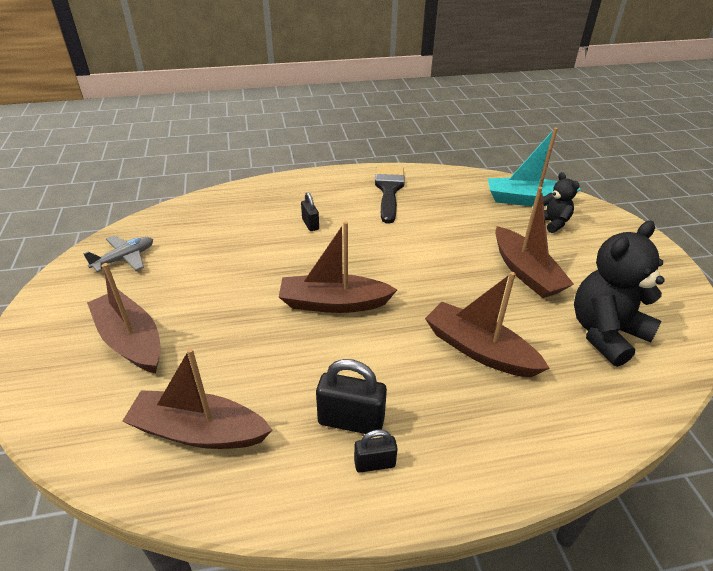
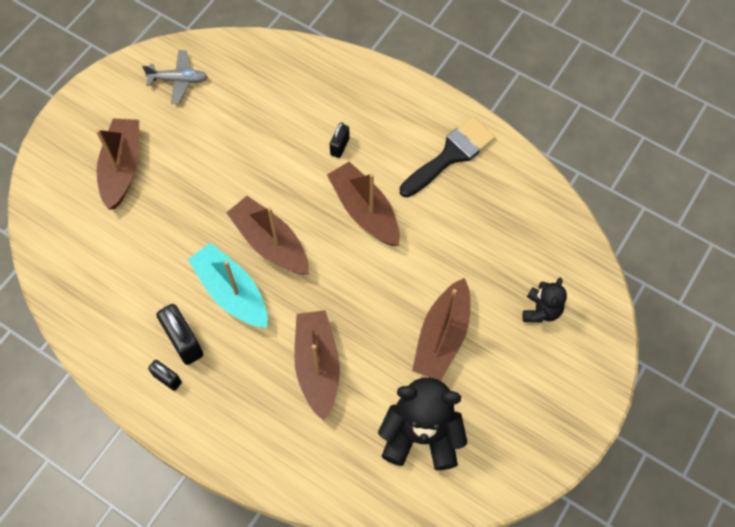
camera: 45 degrees right, 25 degrees up
brown boat [122,348,272,449] -> brown boat moved to [327,161,400,246]
turquoise boat [487,127,581,206] -> turquoise boat moved to [188,243,268,328]

